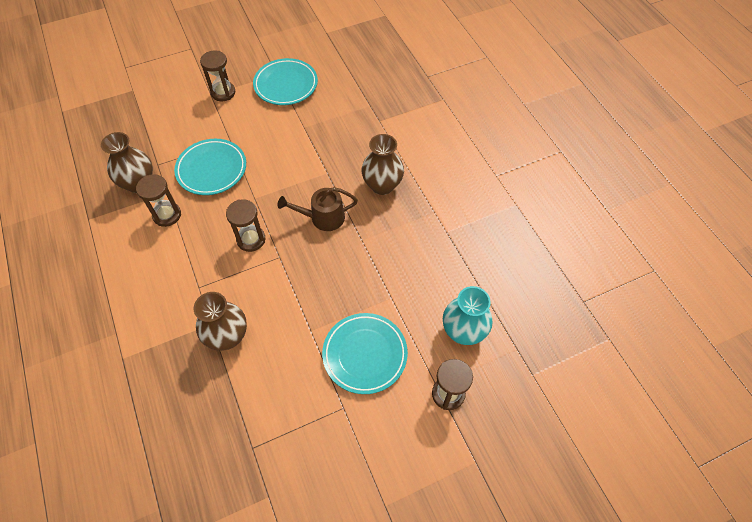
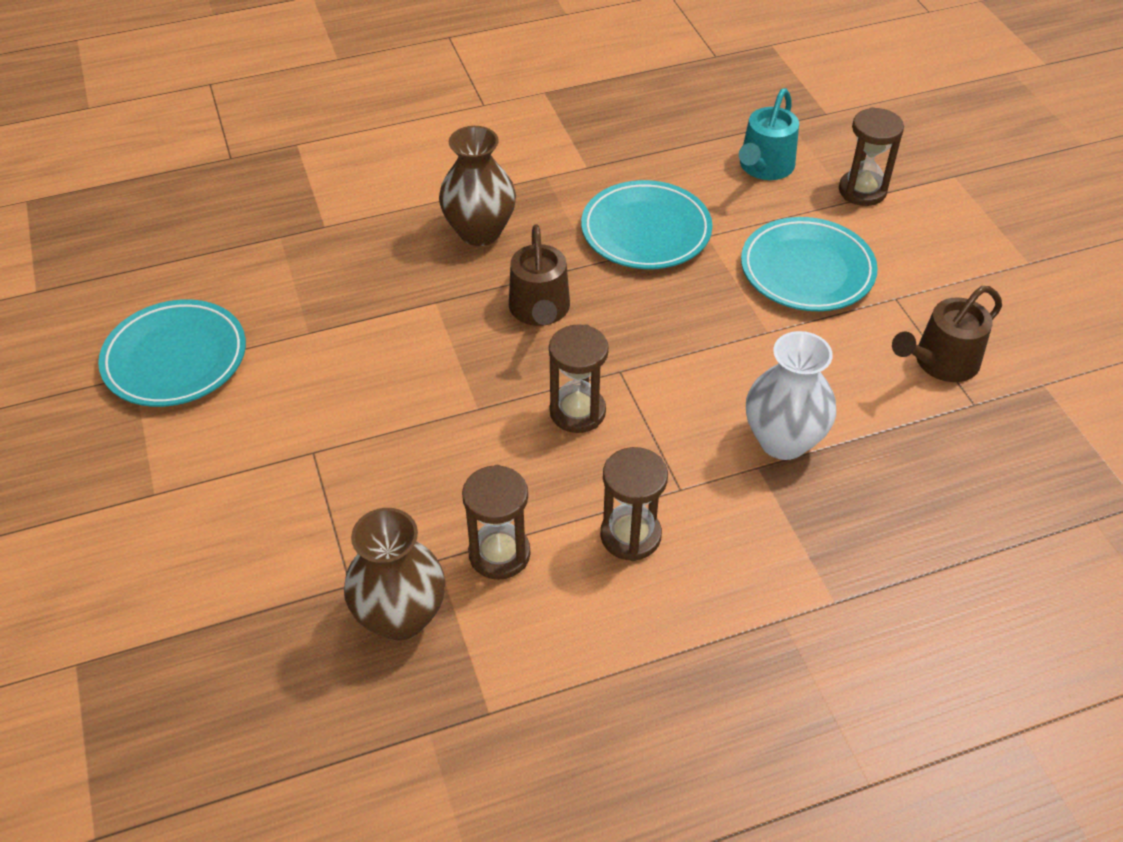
camera: 85 degrees left, 10 degrees down
turquoise plate [174,139,246,195] -> turquoise plate moved to [581,180,712,269]
brown vase [194,292,247,351] -> white vase [746,331,836,460]
brown hourglass [200,51,235,101] -> brown hourglass moved to [600,447,668,561]
turquoise vase [443,286,493,345] -> turquoise watering can [739,88,799,180]
none -> brown watering can [892,286,1002,382]

